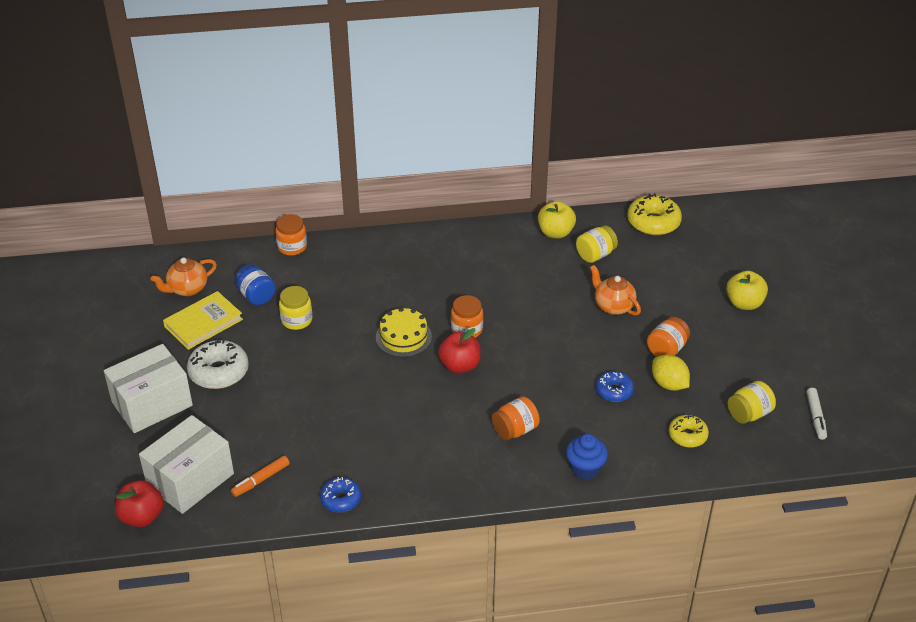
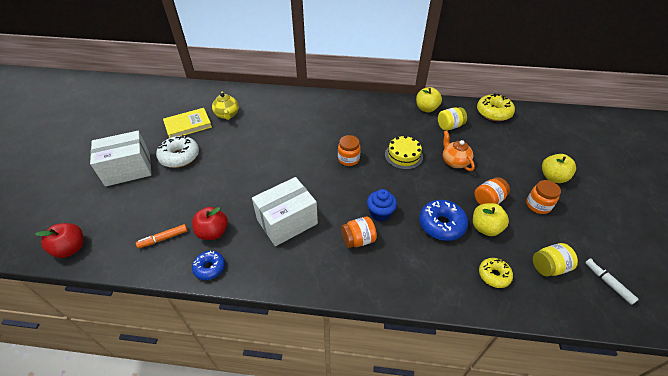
camera: 15 degrees right, 5 degrees up
white box [139,415,234,514] -> white box moved to [252,177,318,246]
orange teapot [151,257,217,296] -> none
blue jar [234,264,276,305] -> yellow teapot [212,91,239,120]
orange jar [275,214,307,256] -> orange jar moved to [526,180,561,214]
yellow jar [279,286,312,330] -> none
yellow cake [376,307,432,357] -> yellow cake moved to [385,136,423,170]
red apple [438,328,481,373] -> red apple moved to [192,207,228,240]
blue cupcake [566,434,608,480] -> blue cupcake moved to [367,189,397,221]
blue donut [596,371,634,402] -> blue donut [419,200,468,241], size x1.62
yellow lemon [652,354,690,391] -> yellow apple [473,203,509,236]
white marker [806,388,827,440] -> white marker turned 135 degrees clockwise [585,258,639,305]

